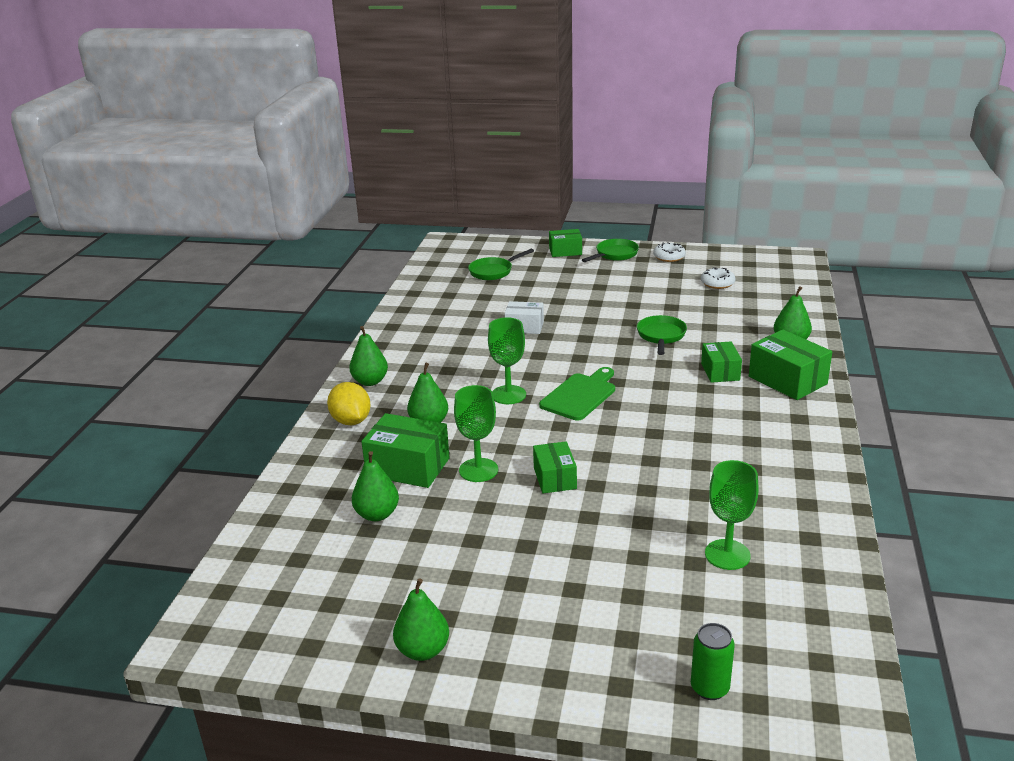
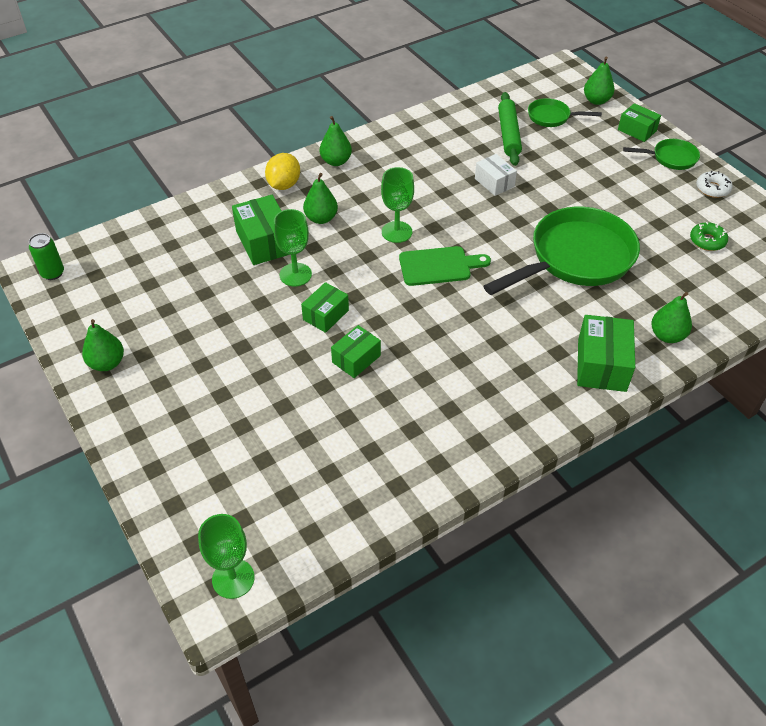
camera: 45 degrees right, 20 degrees up
green pear [352,451,399,521] -> green pear moved to [584,57,615,105]
green pan [637,315,687,355] -> green pan [484,207,640,295], size x2.12
green can [691,623,735,700] -> green can moved to [29,233,64,280]
white donut [701,267,735,289] -> green donut [690,222,728,251]
green box [701,341,742,383] -> green box moved to [331,325,381,378]
green goblet [705,460,758,570] -> green goblet moved to [198,514,255,599]
none -> green rolling pin [498,92,522,166]

